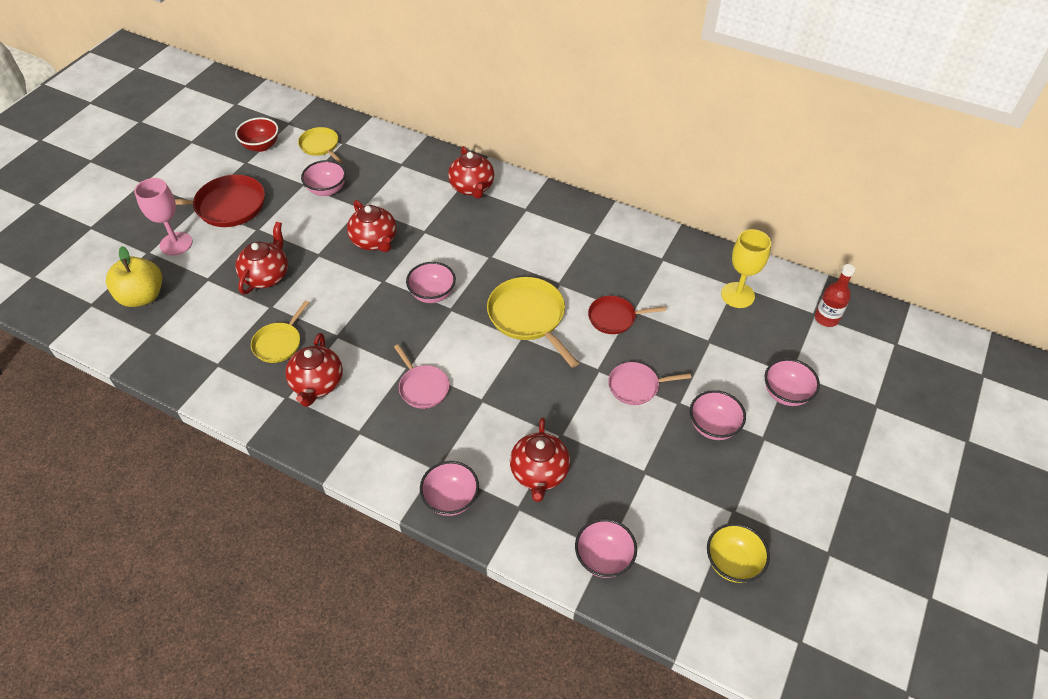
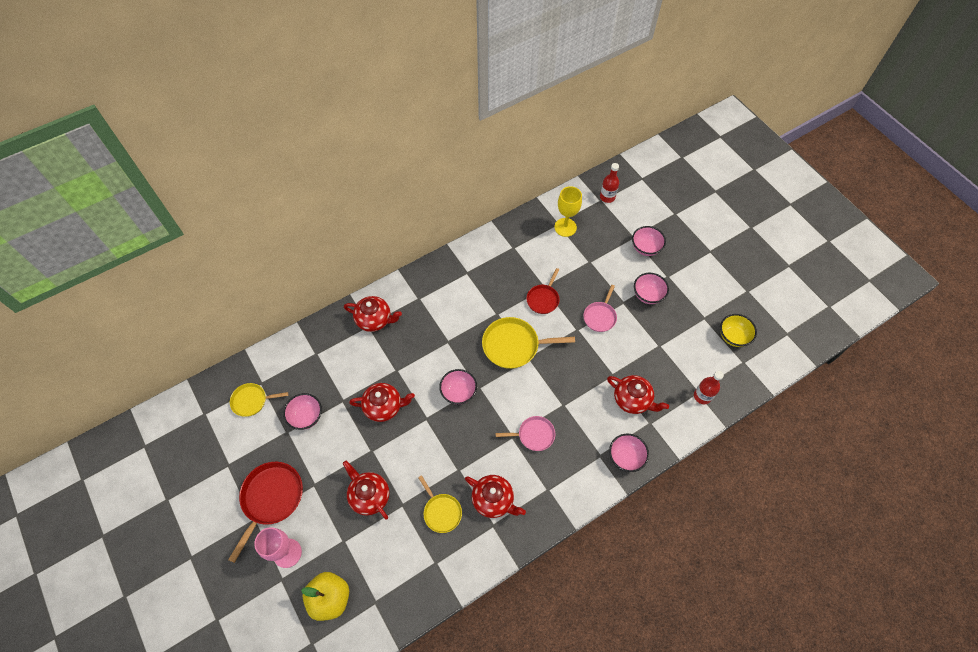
camera: 60 degrees left, 10 degrees up
red bowl [235,117,278,152] -> none
pink bowl [575,519,637,578] -> red bottle [694,371,724,404]

